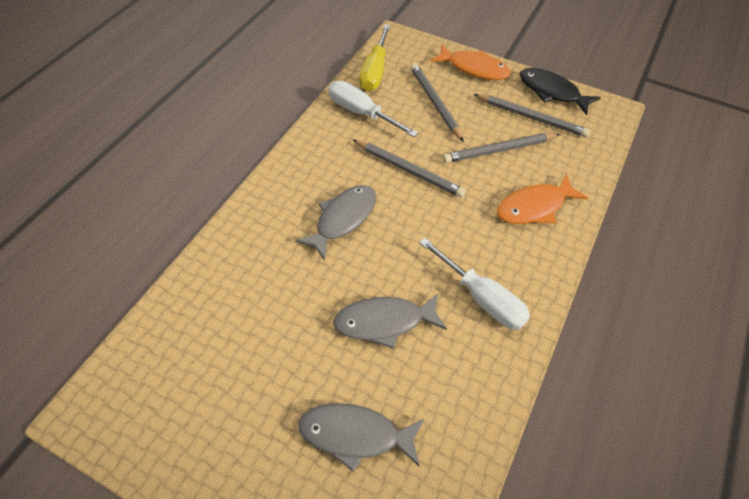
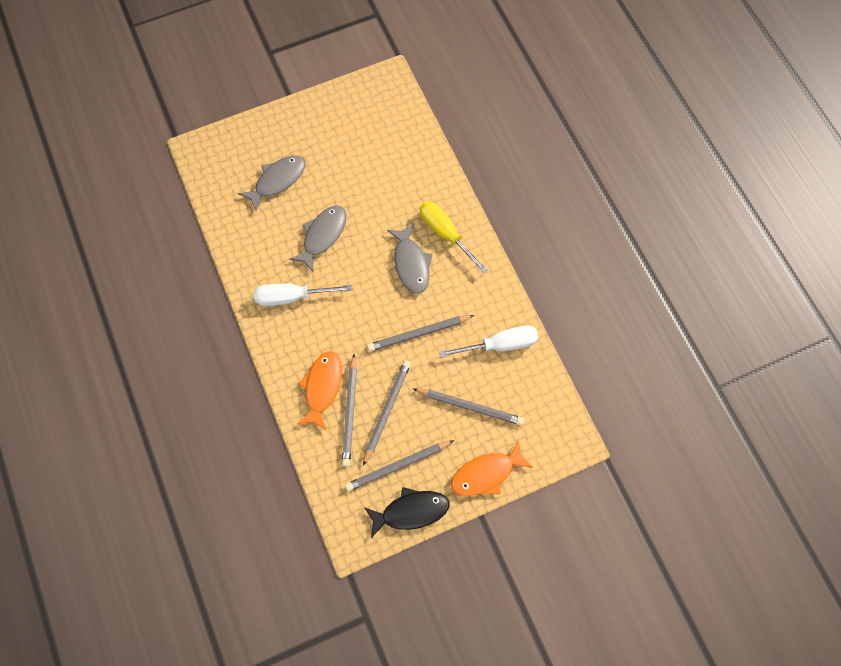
camera: 130 degrees right, 15 degrees up
yellow screwdriver [360,24,390,91] -> yellow screwdriver moved to [420,201,488,274]
none -> grey pencil [342,354,357,466]

